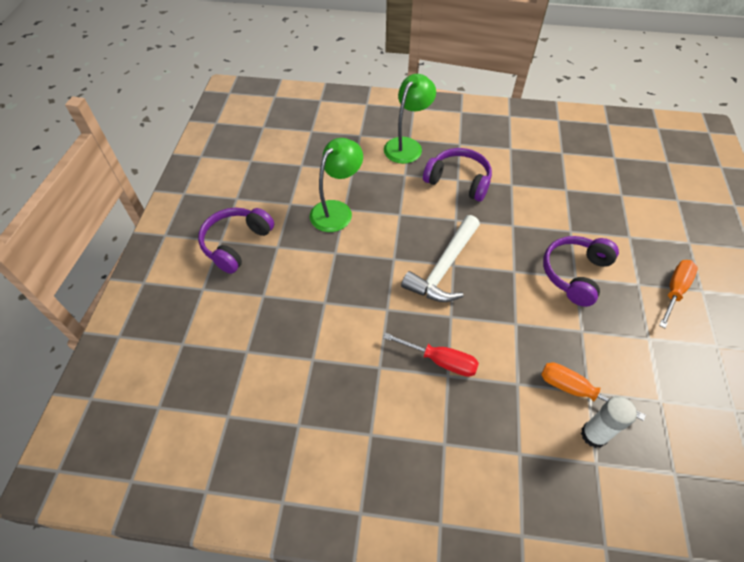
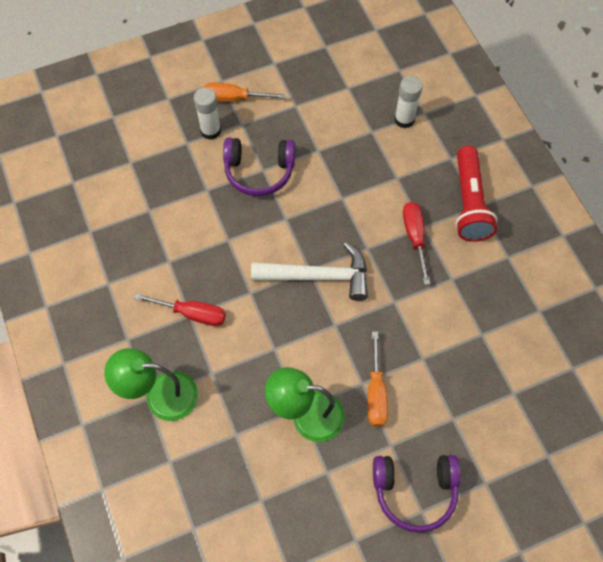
camera: 120 degrees left, 10 degrees up
purple headphones [423,148,492,202] -> red screwdriver [134,293,226,326]
orange screwdriver [541,362,646,421] -> orange screwdriver moved to [367,332,388,427]
none -> white glue stick [194,88,221,140]
none -> red flashlight [455,146,498,242]

